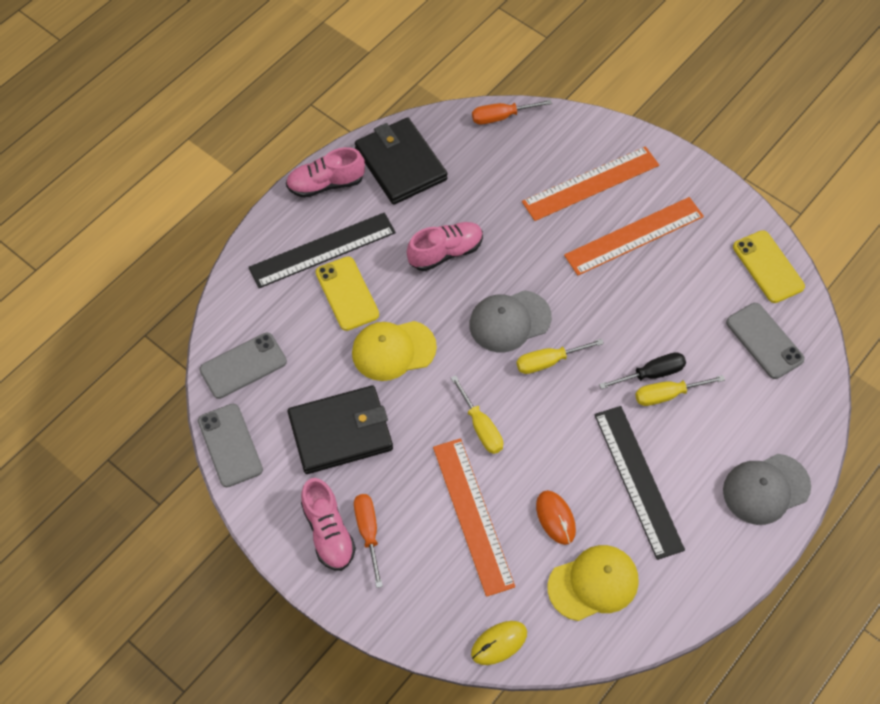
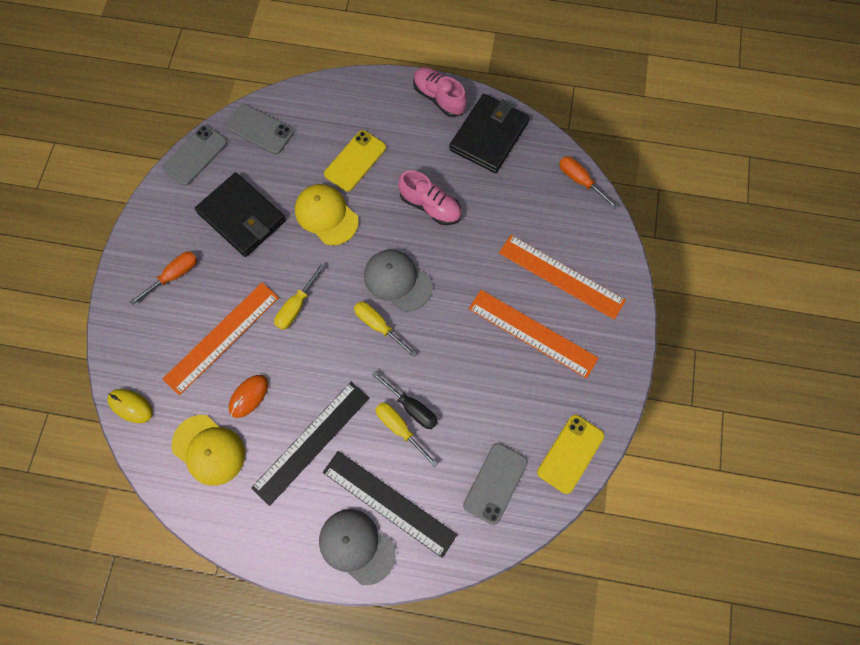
camera: 60 degrees right, 10 degrees up
black ruler [249,212,396,288] -> black ruler moved to [323,451,457,558]
pink shoe [301,478,356,571] -> none

